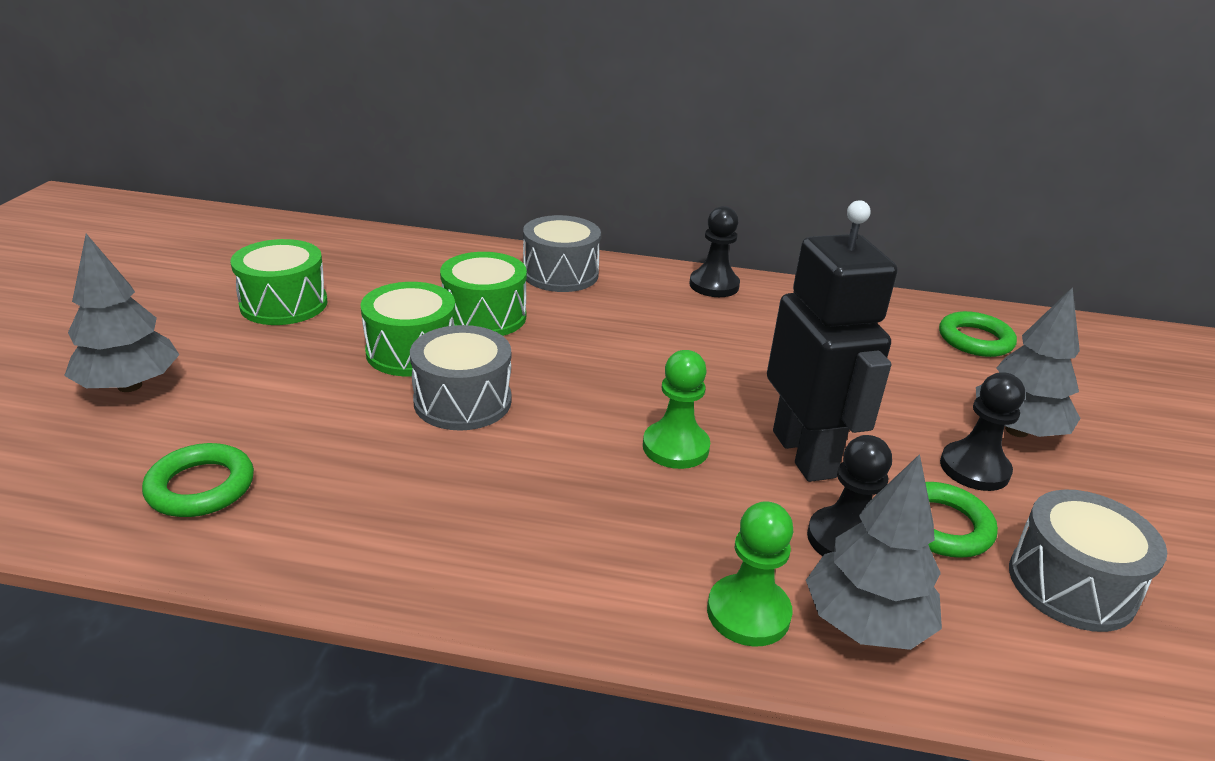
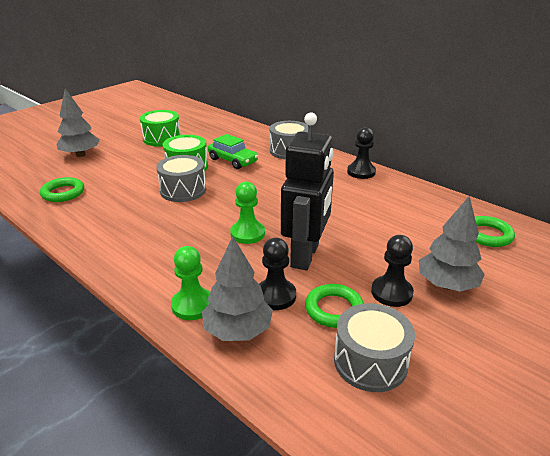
camera: 35 degrees right, 0 degrees up
green drum [440,252,527,336] -> green car [208,134,258,169]

